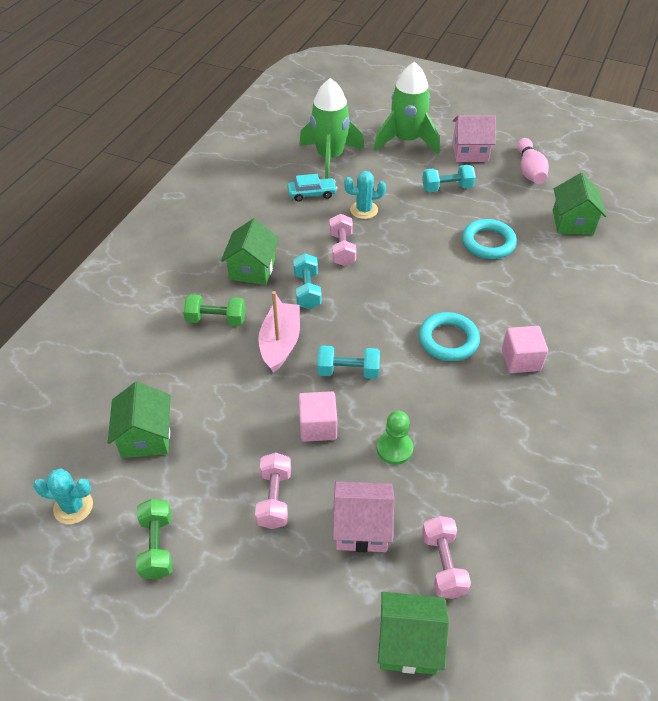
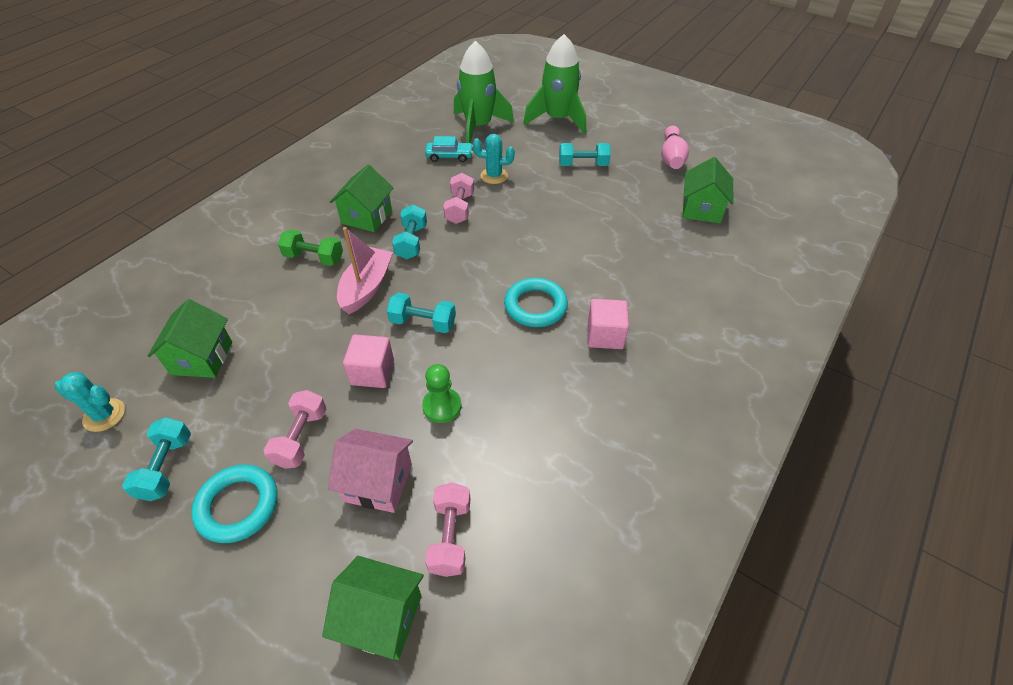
camera: 10 degrees right, 0 degrees up
green dumbbell [136,499,172,579] -> turquoise dumbbell [122,417,191,501]
pink house [452,115,496,162] -> none
turquoise ring [462,219,517,259] -> turquoise ring moved to [191,464,277,543]

